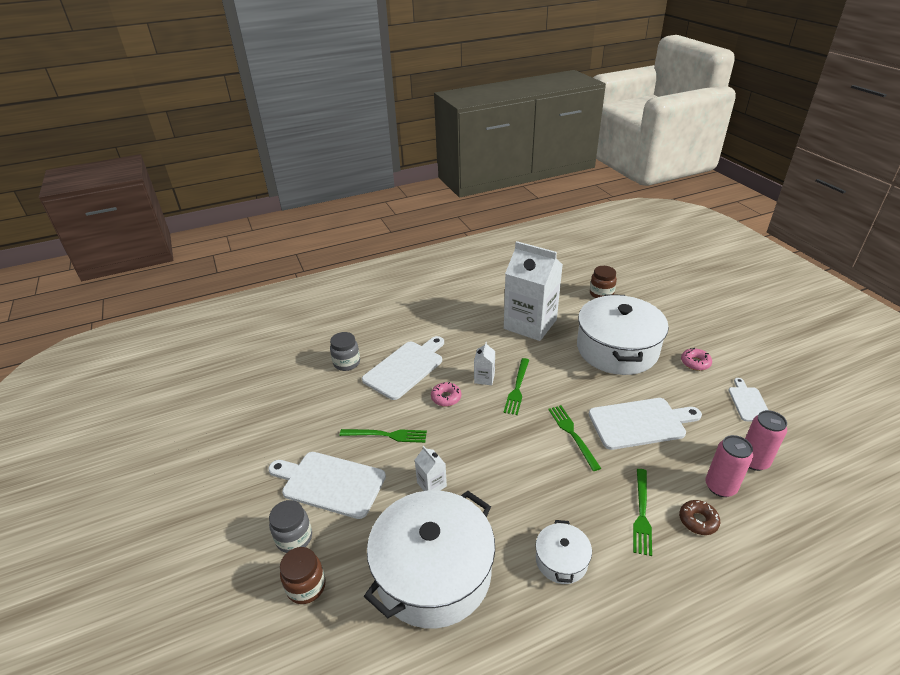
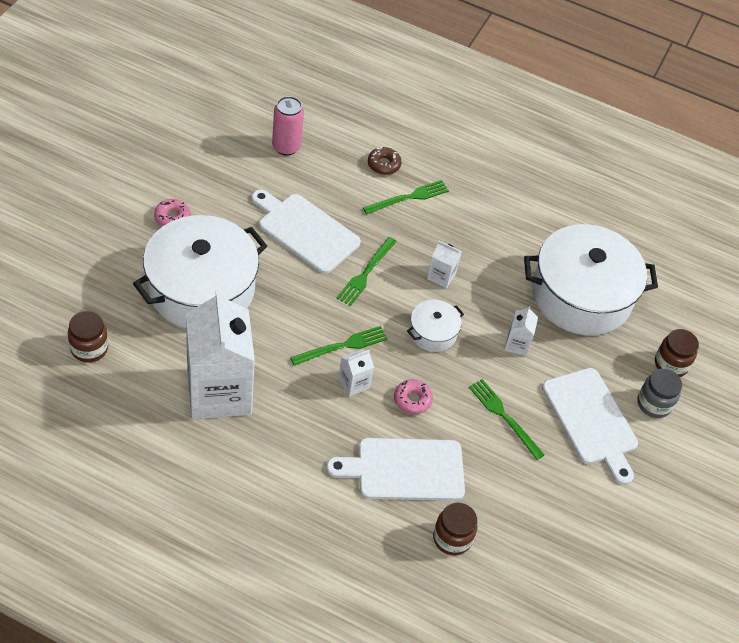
camera: 140 degrees left, 15 degrees up
grey jar [330,332,360,371] -> brown jar [433,502,477,555]
white pot [535,520,592,584] -> white pot moved to [407,300,464,352]
pink can [705,435,753,497] -> none
white cutting board [729,378,768,421] -> none
none -> white carton [427,241,462,288]

